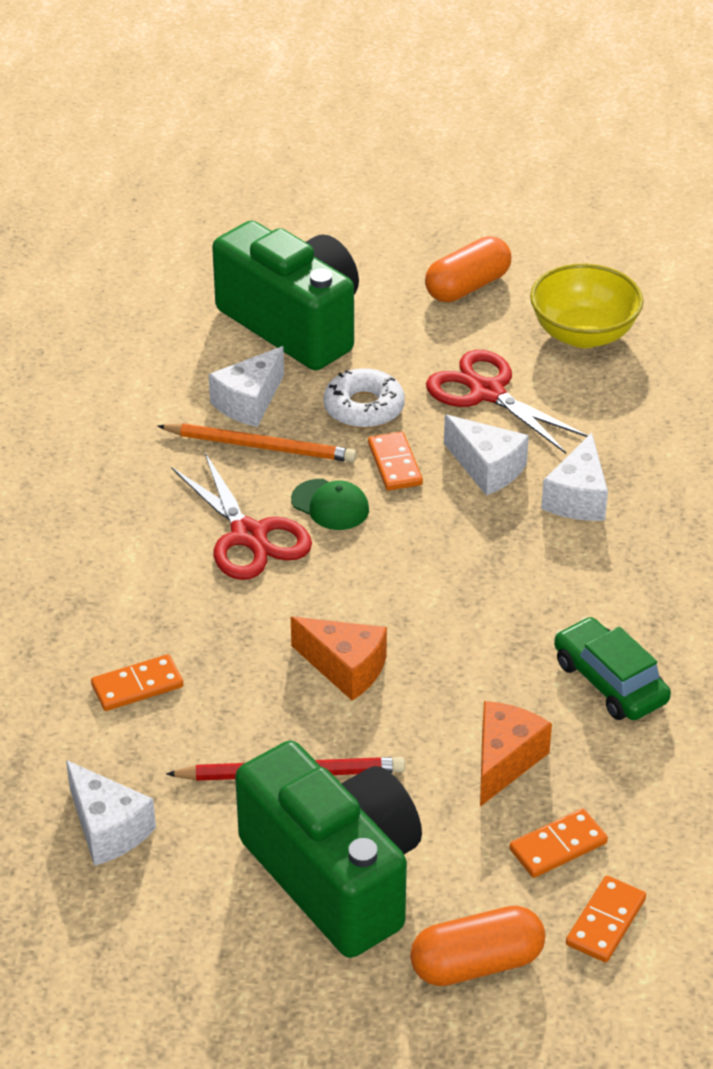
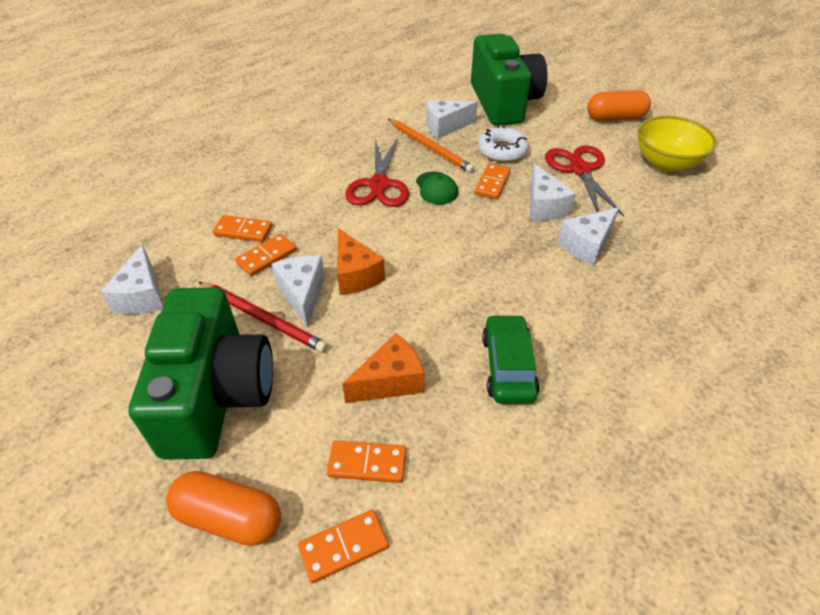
camera: 35 degrees right, 5 degrees up
none -> orange domino [235,234,297,276]
none -> white cheese [272,256,325,327]

